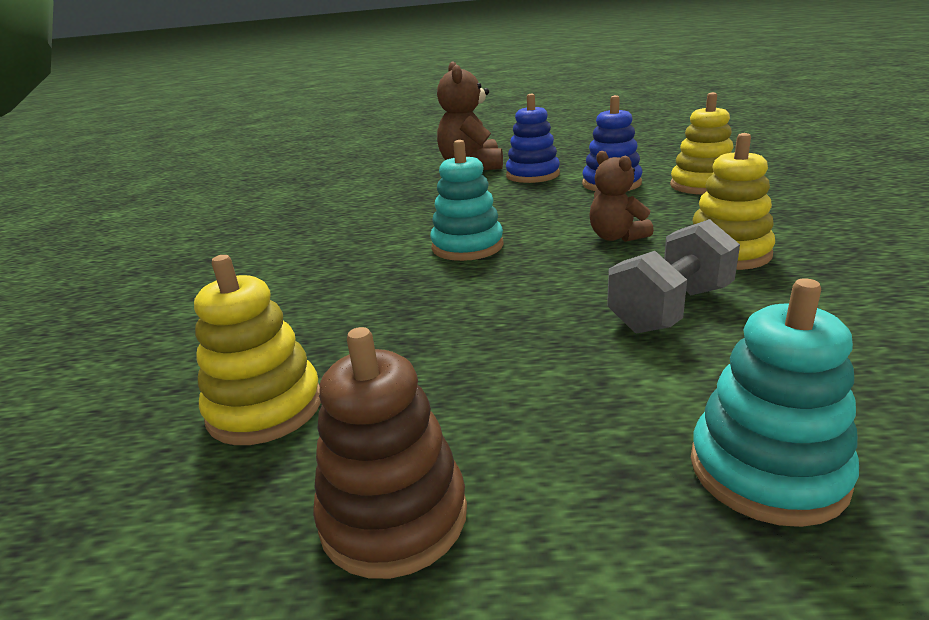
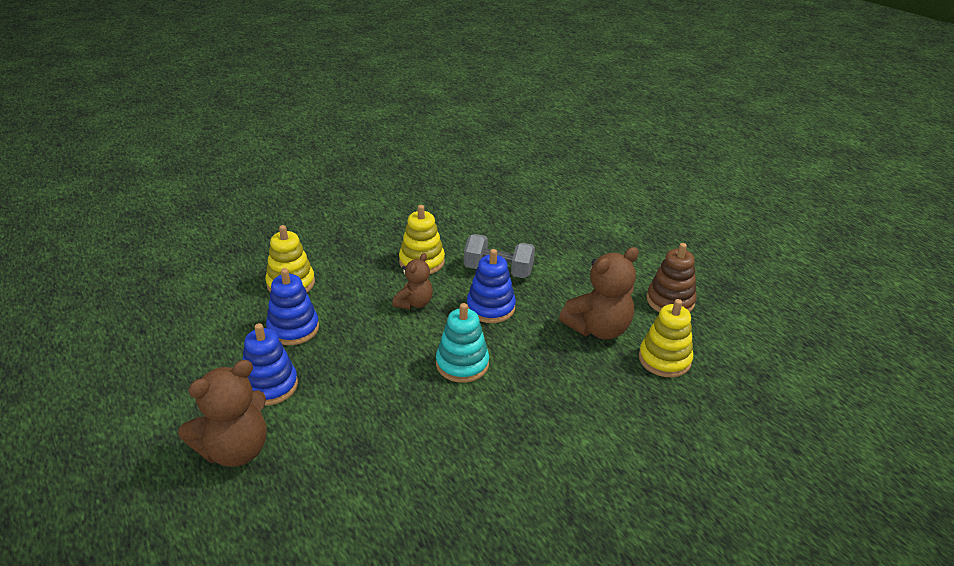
camera: 125 degrees left, 10 degrees up
turquoise stacking toy [691,278,859,527] -> none
none -> blue stacking toy [467,249,516,323]
none -> brown teddy bear [559,247,639,340]

